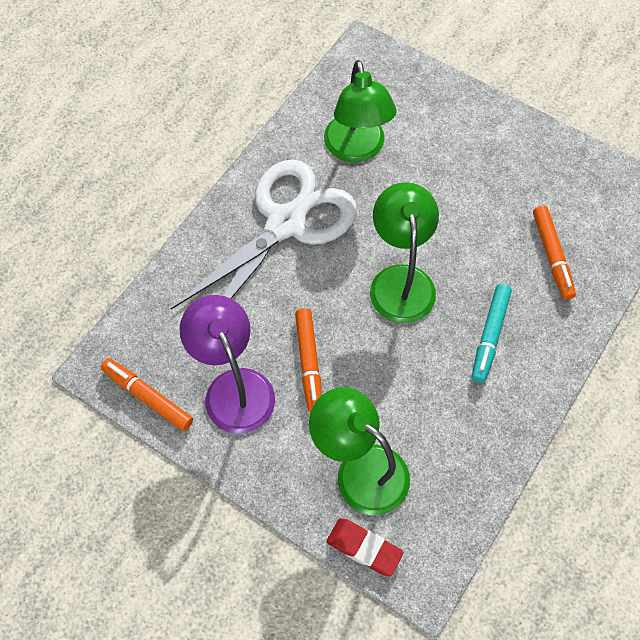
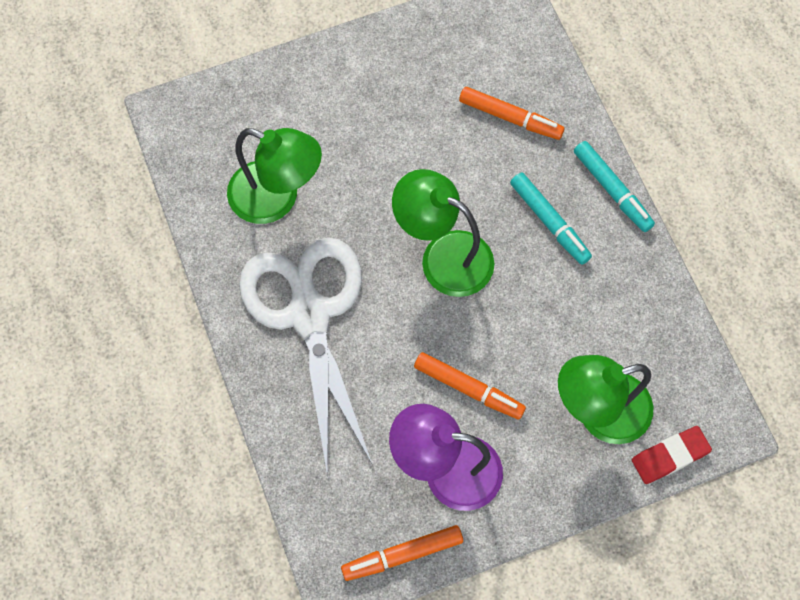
camera: 55 degrees left, 5 degrees up
none -> turquoise marker [574,141,655,232]

